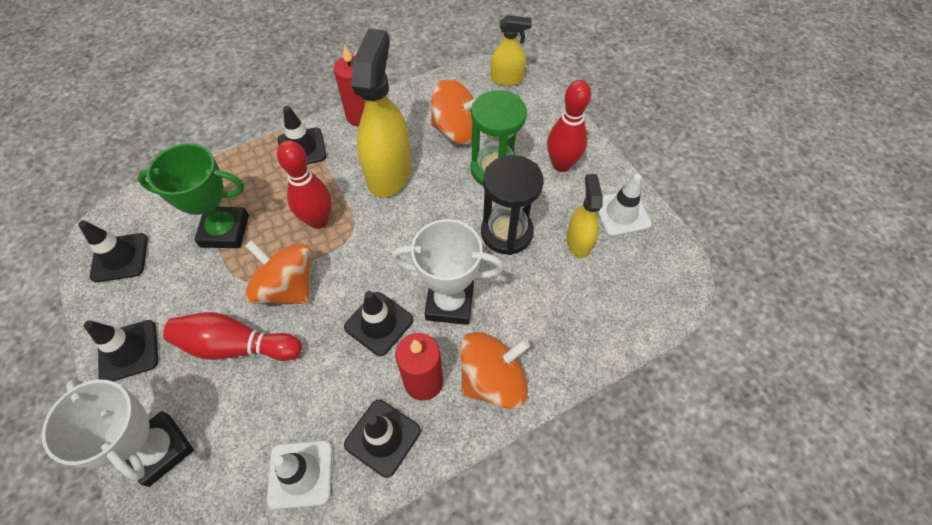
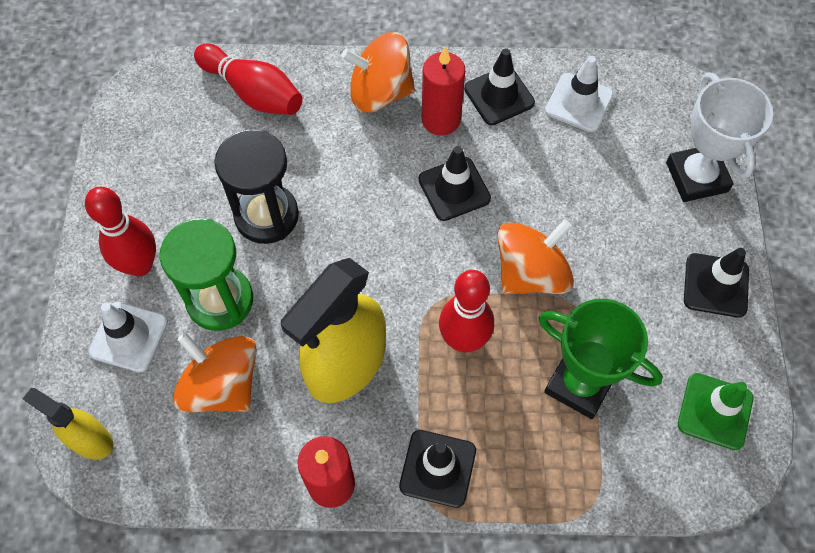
camera: 150 degrees left, 5 degrees up
black traffic cone [78,220,148,282] -> green traffic cone [678,373,753,450]
red bowling pin [163,312,302,361] -> red bowling pin moved to [194,43,303,115]
orange spinning top [245,240,311,304] -> orange spinning top turned 105 degrees counterclockwise [498,219,574,294]
white trophy [392,219,504,325] -> none
yellow spray bottle [566,174,603,258] -> none
white traffic cone [596,174,652,237] -> white traffic cone moved to [89,302,168,373]

